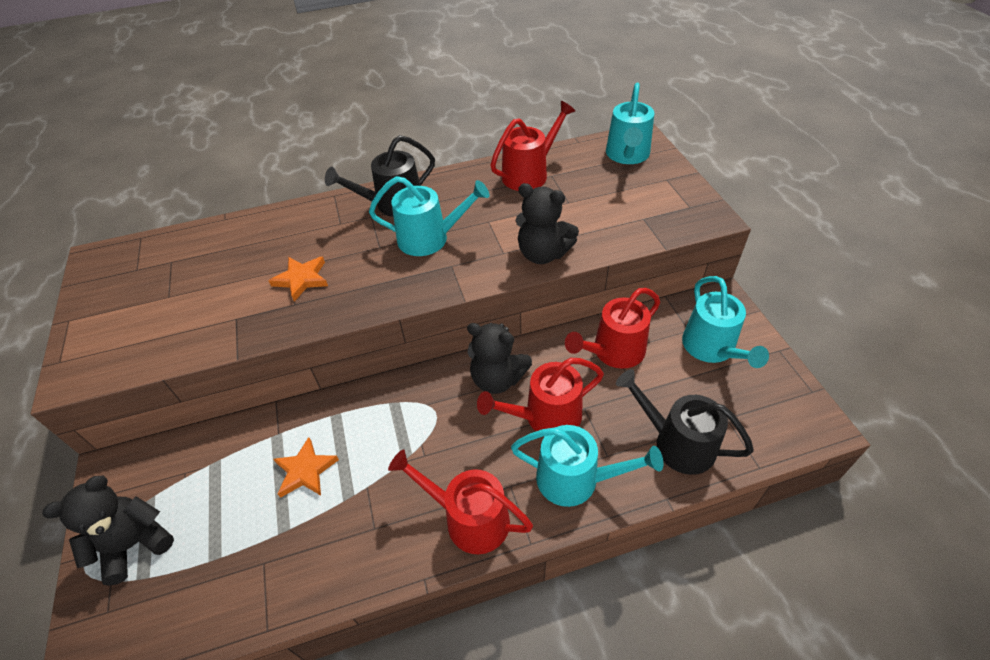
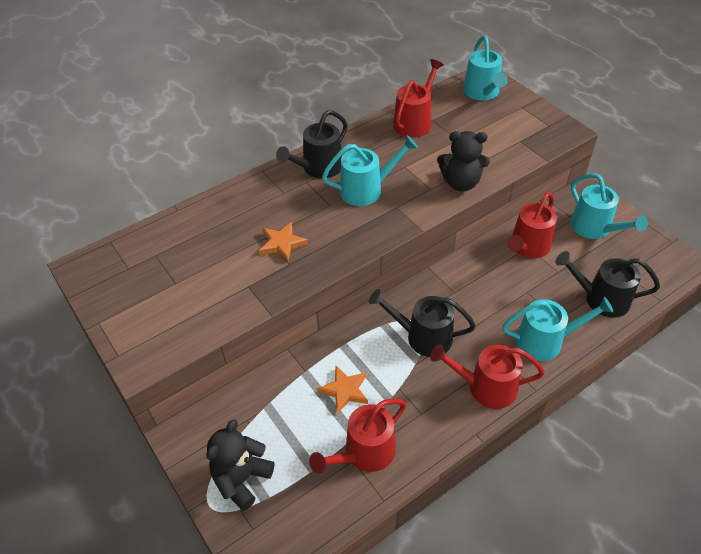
camera: 20 degrees left, 0 degrees up
black teddy bear [467,323,532,394] -> none
red watering can [477,358,604,431] -> red watering can moved to [309,399,406,474]
none -> black watering can [369,289,476,357]

